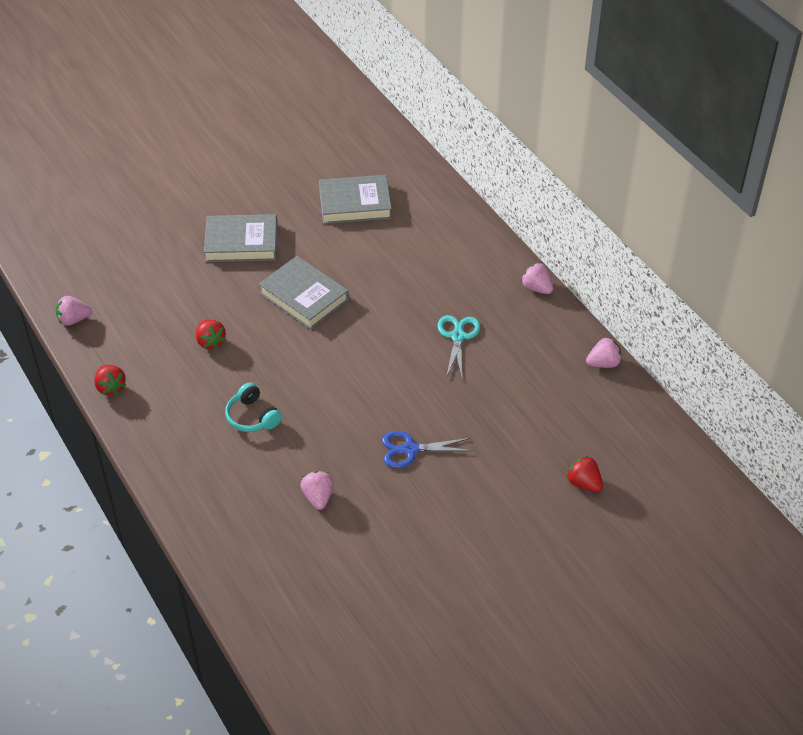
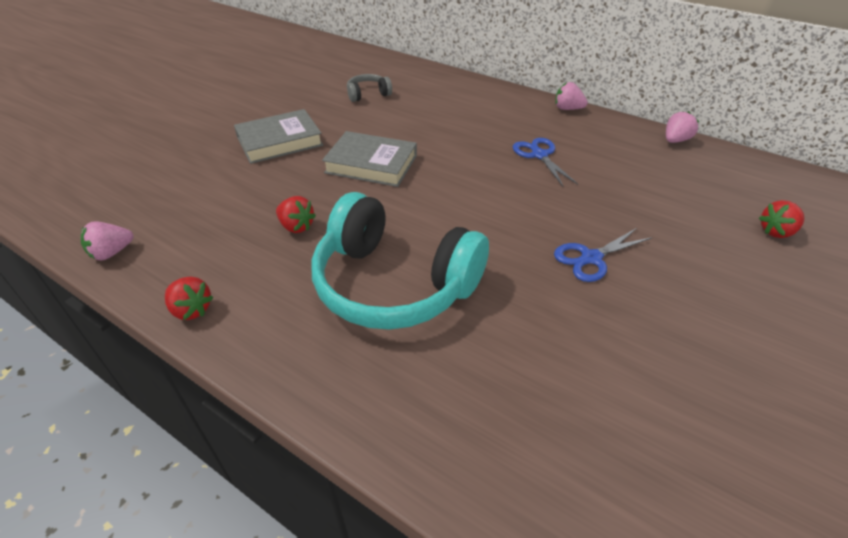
camera: 25 degrees left, 5 degrees down
turquoise headphones [225,382,282,432] -> turquoise headphones [312,192,489,330], size x2.34
pink strawberry [300,471,334,510] -> none
grey book [319,175,392,224] -> grey headphones [347,74,392,102]
turquoise scissors [437,315,480,378] -> blue scissors [513,138,578,186]
red strawberry [566,455,603,492] -> red strawberry turned 45 degrees counterclockwise [759,200,805,238]

